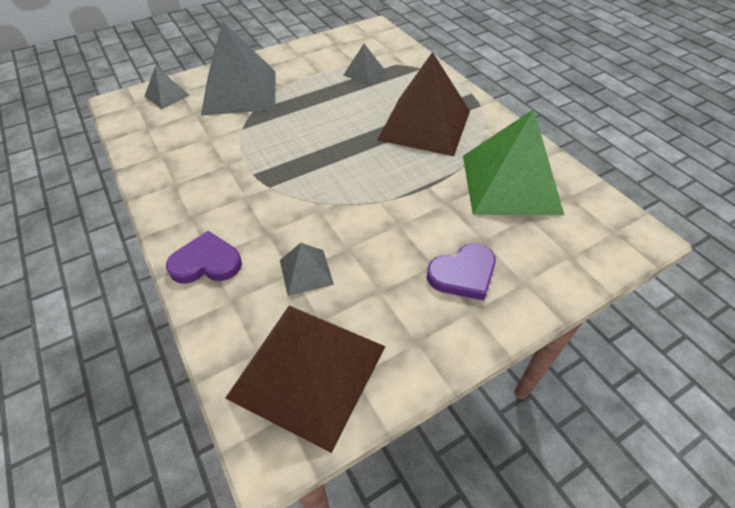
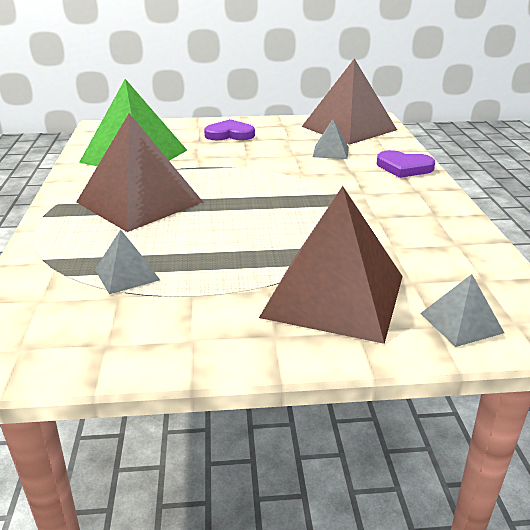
camera: 155 degrees left, 20 degrees down
grey pyramid [201,21,276,115] -> brown pyramid [259,186,403,344]

